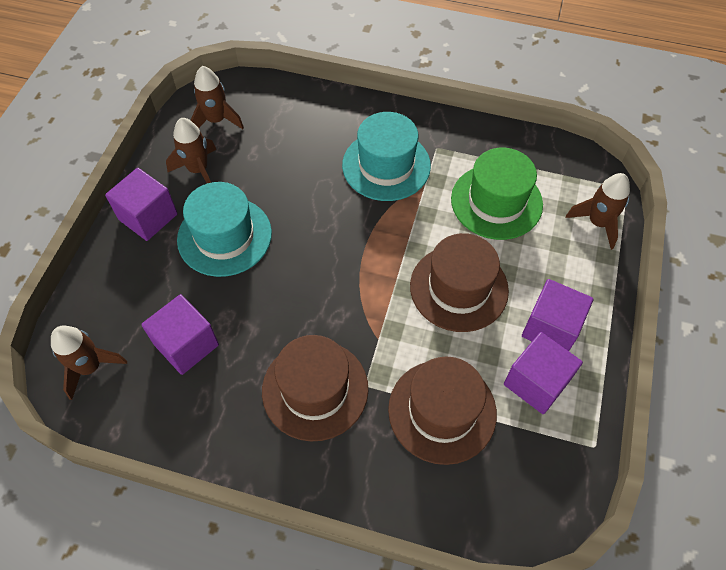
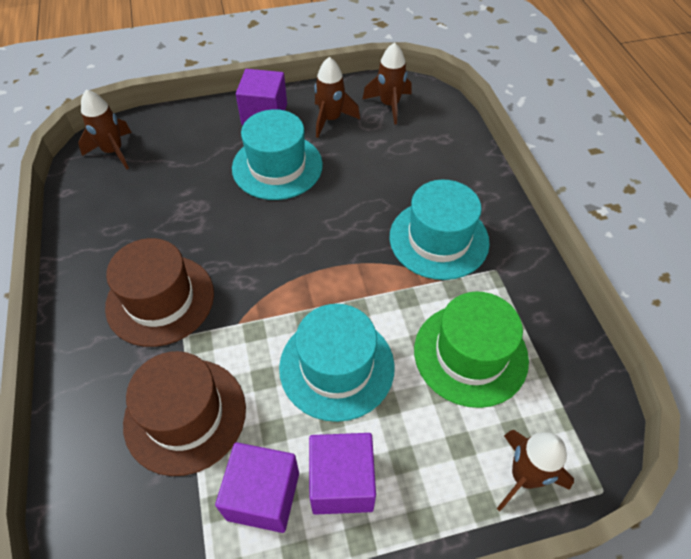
camera: 60 degrees right, 5 degrees down
purple cube [141,294,219,375] -> none
brown hat [410,233,509,332] -> turquoise hat [279,304,395,422]

